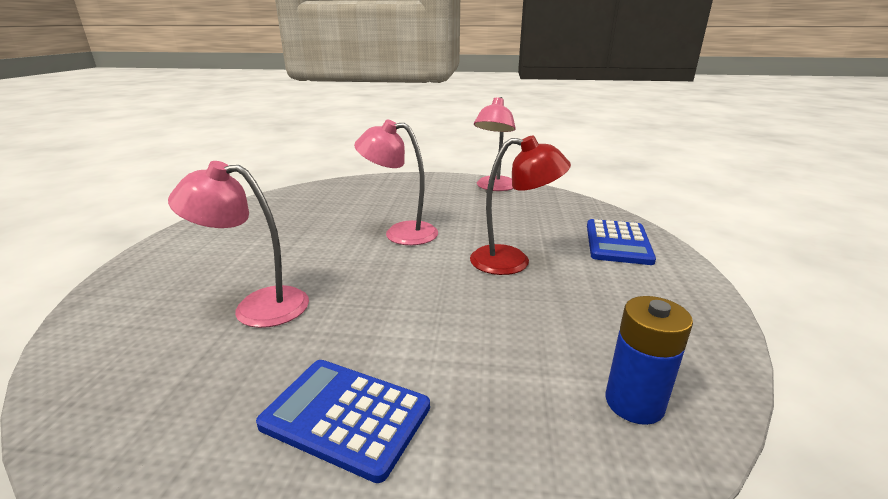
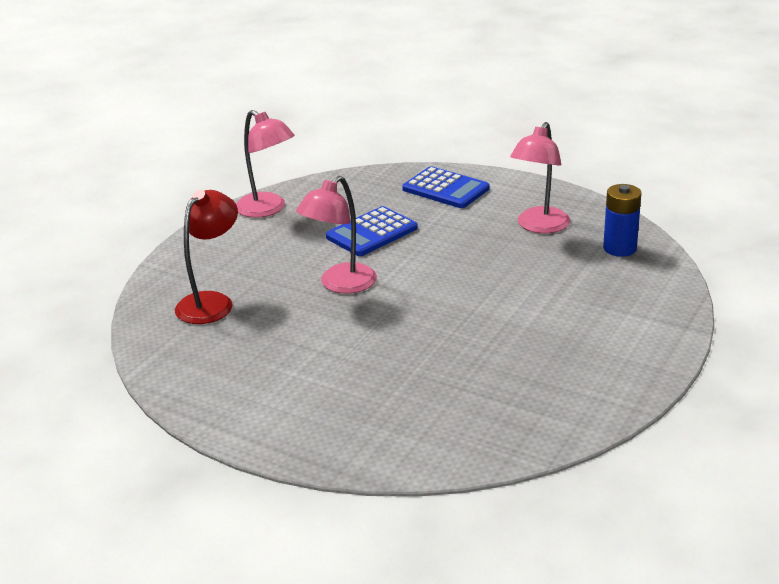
camera: 65 degrees left, 5 degrees up
pink lamp [168,161,309,328] -> pink lamp moved to [510,122,570,234]
blue calculator [256,360,430,483] -> blue calculator moved to [326,206,418,256]
red lamp [470,135,571,275] -> red lamp moved to [175,190,238,324]

